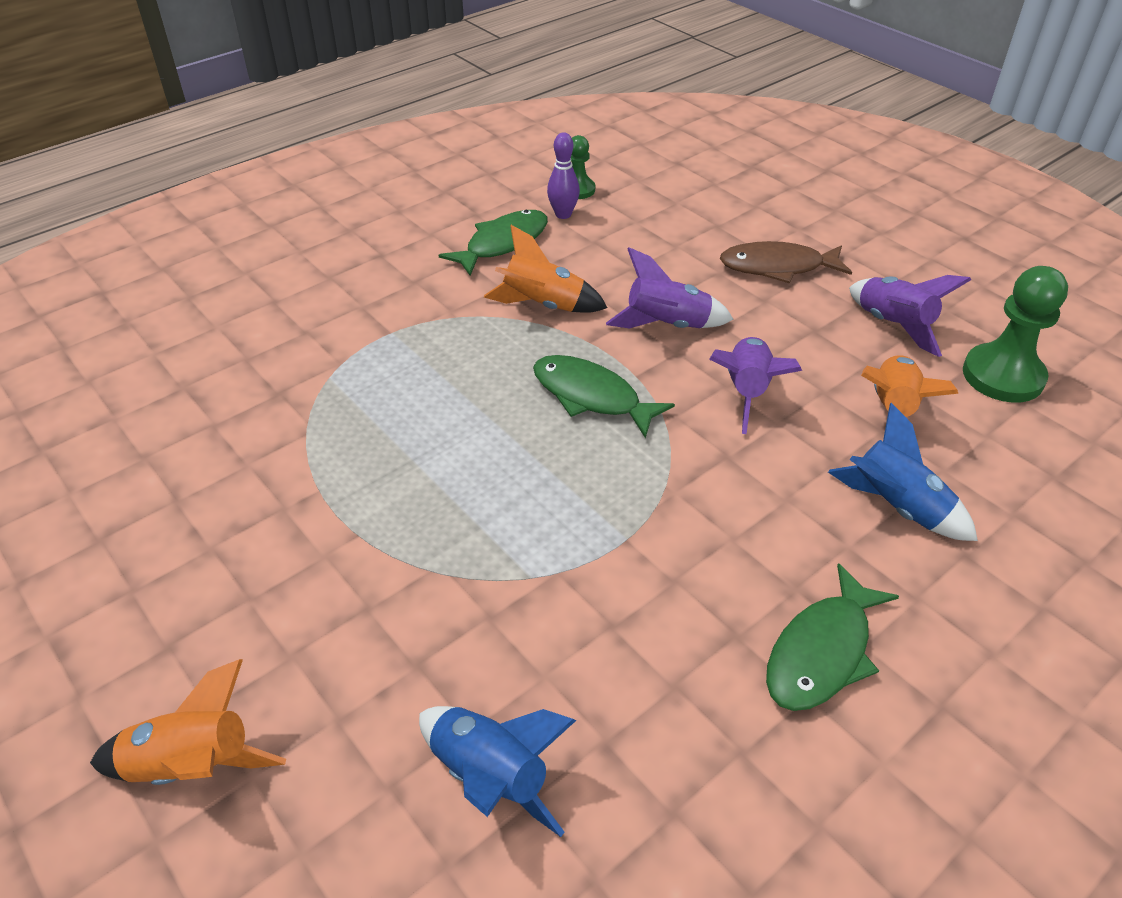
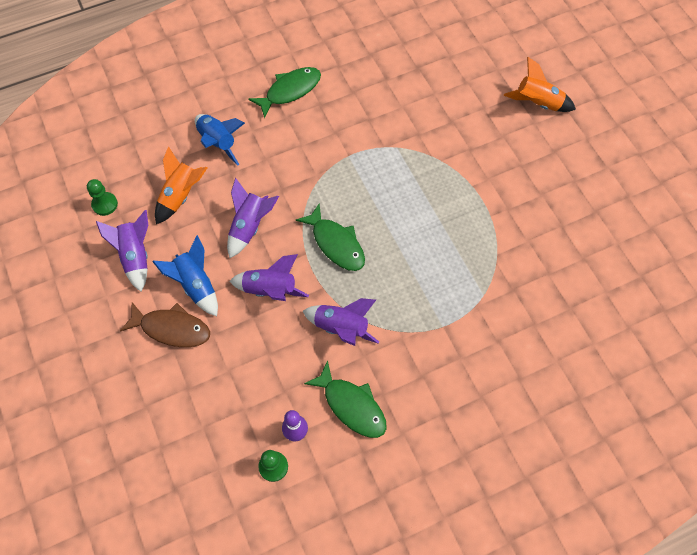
camera: 165 degrees left, 20 degrees up
blue rocket [419,706,577,837] -> blue rocket moved to [152,235,218,316]
green fish [438,210,548,276] -> green fish turned 105 degrees counterclockwise [304,360,387,438]
orange rocket [484,225,607,313] -> purple rocket [303,298,379,346]
green pawn [963,266,1068,403] -> green pawn [87,179,118,216], size x0.57

